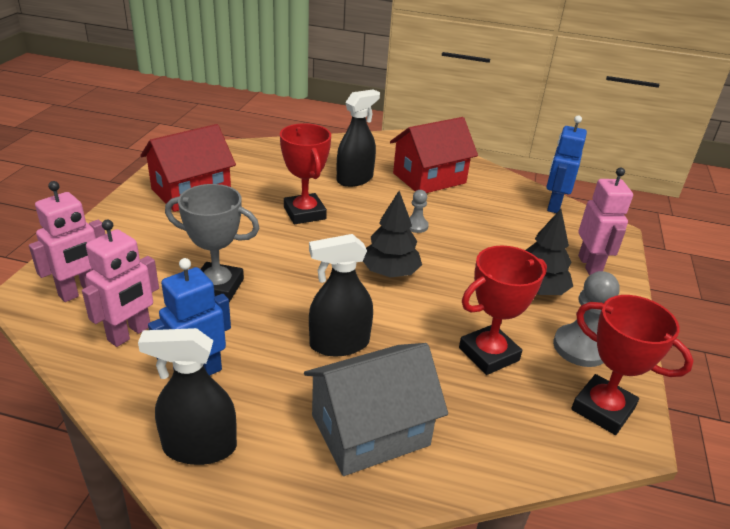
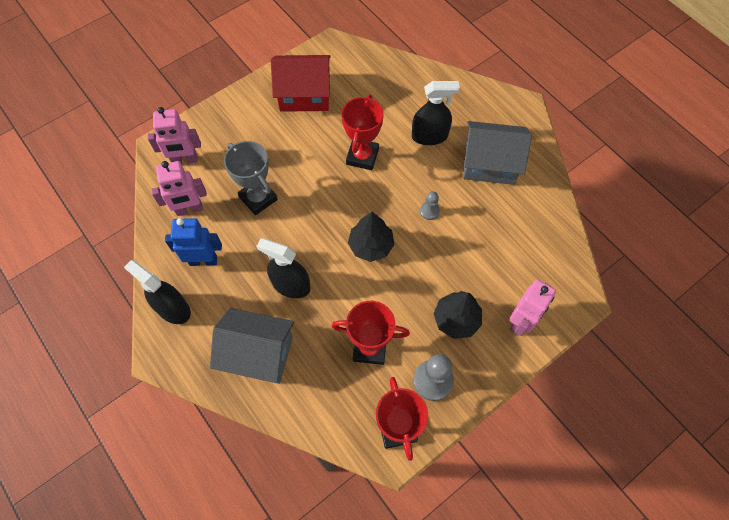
camera: 40 degrees right, 30 degrees up
red house [390,117,478,193] -> grey house [463,121,532,185]
blue robot [546,115,587,213] -> none

